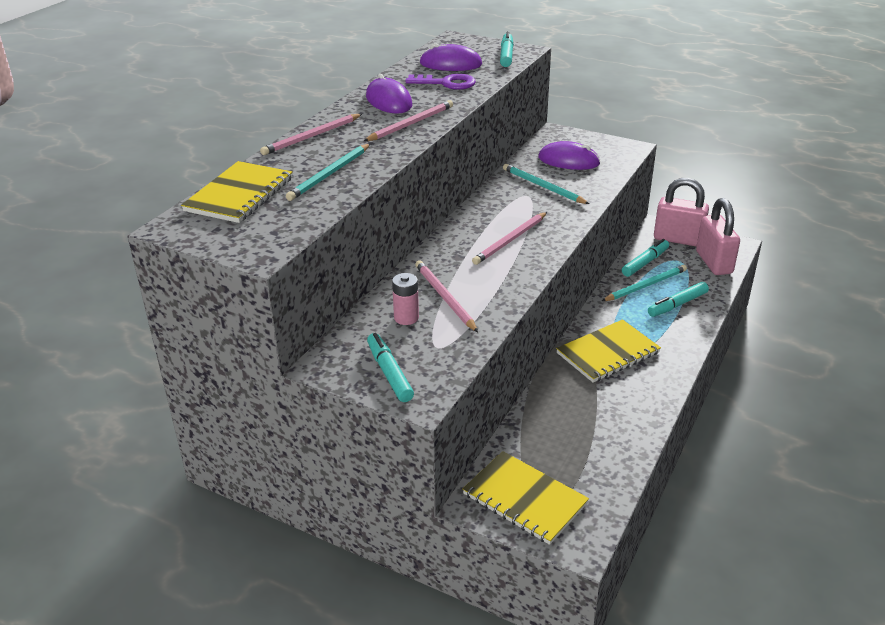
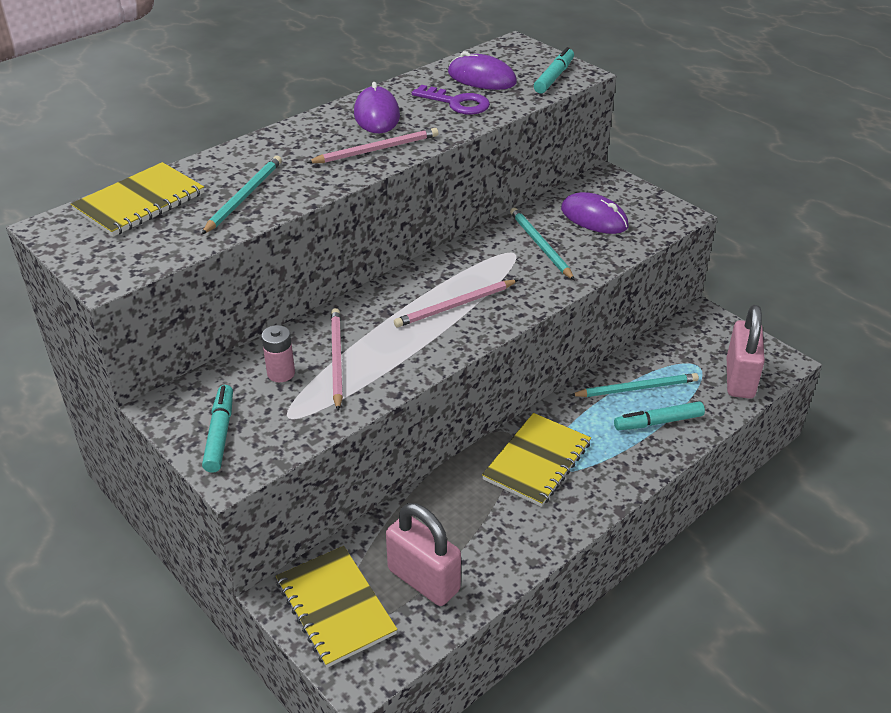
camera: 20 degrees right, 5 degrees up
pink pencil [260,114,362,155] -> none
turquoise pencil [286,144,370,201] -> turquoise pencil turned 150 degrees clockwise [201,156,282,235]
yellow notebook [556,319,661,383] -> yellow notebook turned 45 degrees counterclockwise [482,413,591,507]
turquoise marker [622,239,669,277] -> none
pink padlock [654,178,709,246] -> pink padlock moved to [386,503,461,606]

